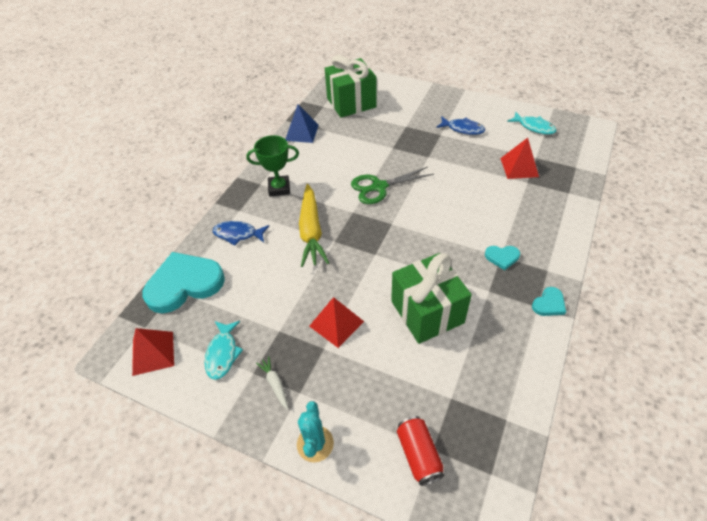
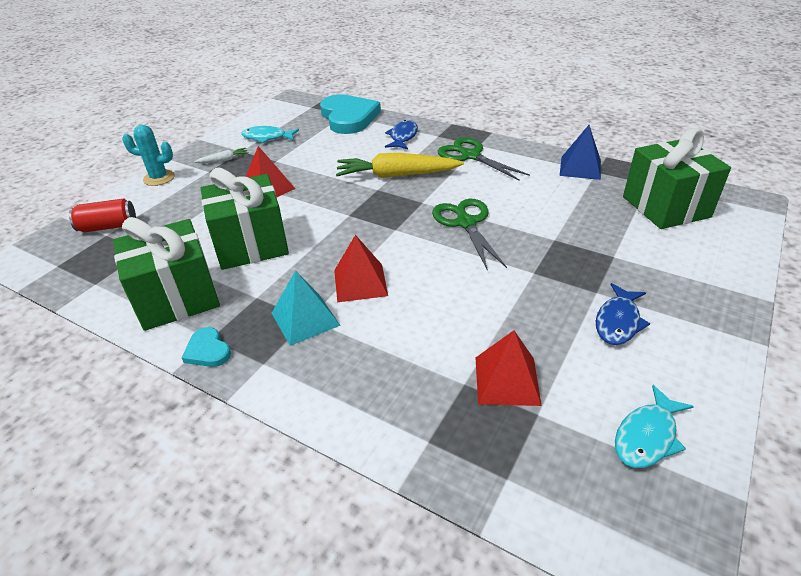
camera: 95 degrees right, 10 degrees down
red pyramid [132,328,174,376] -> red pyramid moved to [334,235,388,302]
green trophy [246,135,299,197] -> green scissors [438,137,530,181]
turquoise heart [485,246,520,270] -> turquoise pyramid [272,270,341,346]
none -> green gift [113,217,220,331]

